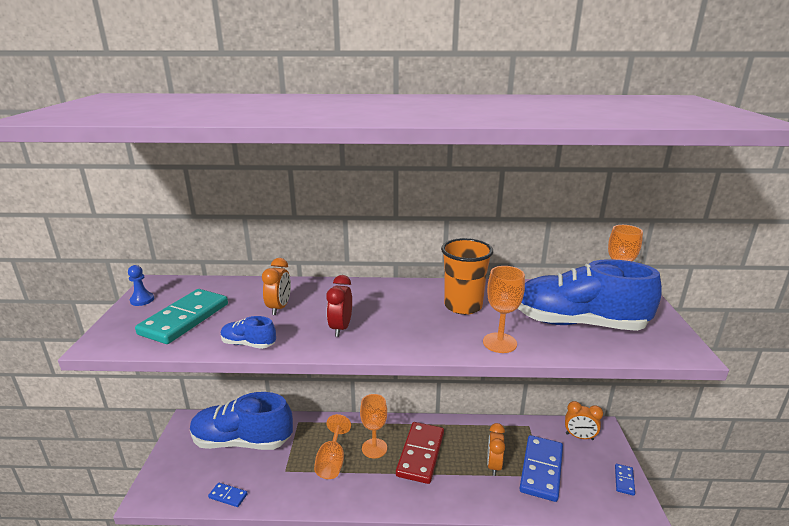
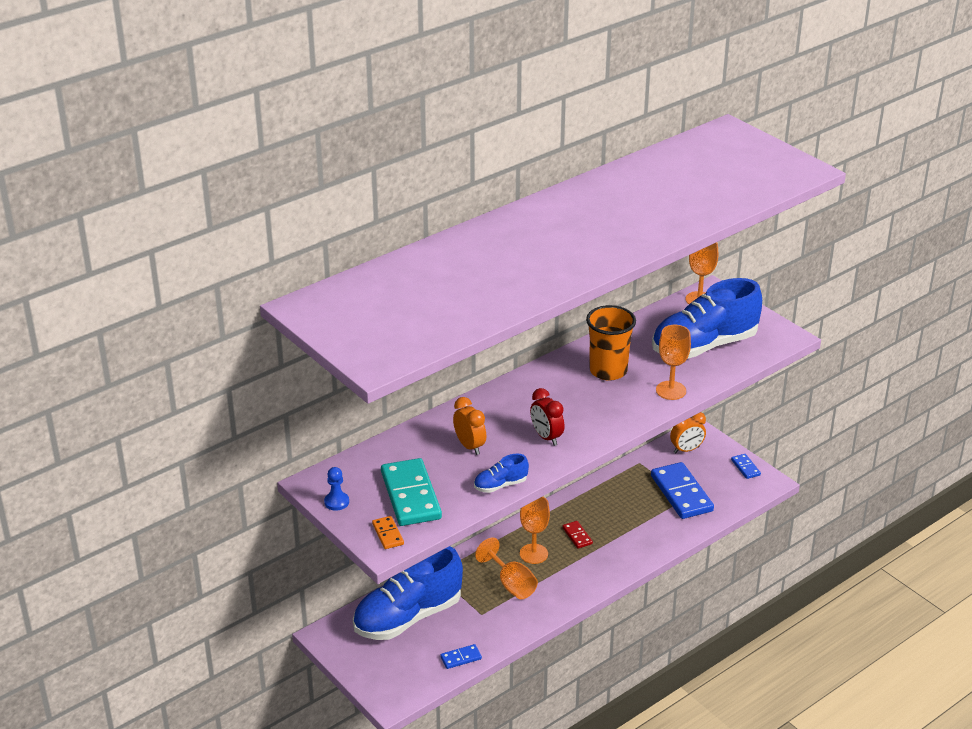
camera: 40 degrees left, 10 degrees up
red domino [396,422,444,484] -> red domino [563,521,593,549], size x0.46
orange clock [487,423,505,476] -> none
none -> orange domino [372,516,404,549]

